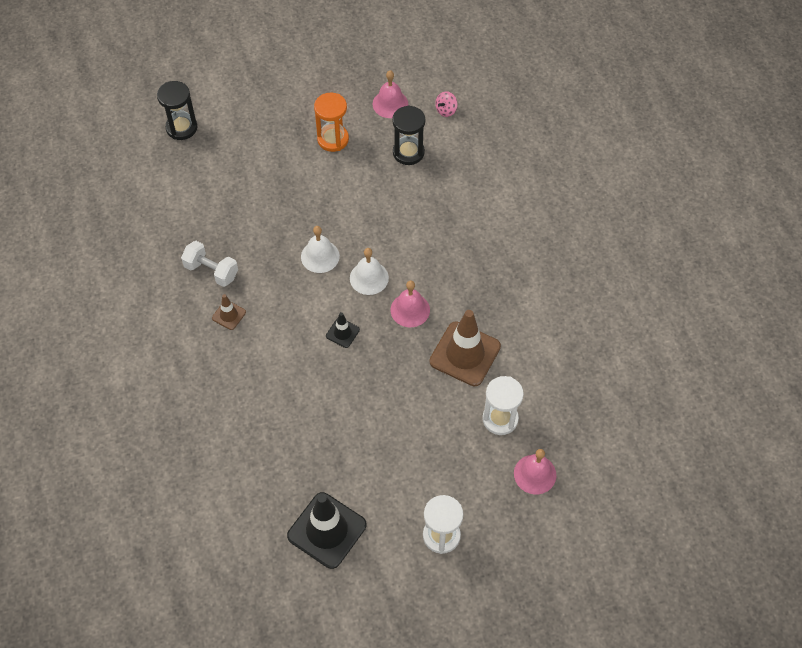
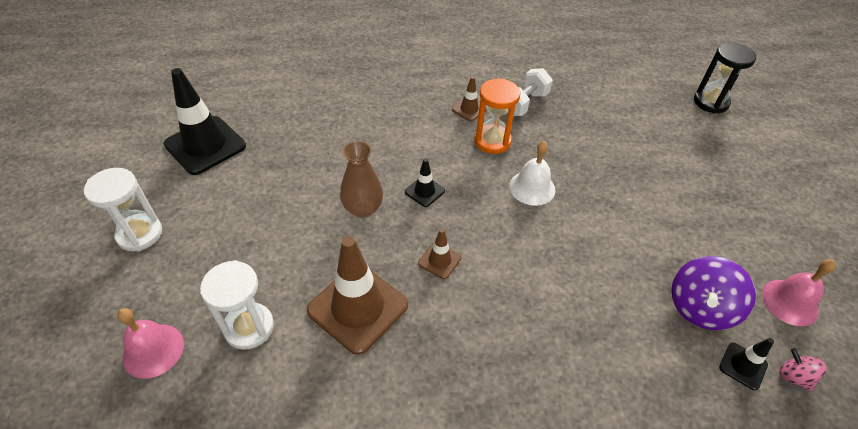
camera: 100 degrees right, 10 degrees down
orange hourglass [314,92,349,152] -> orange hourglass moved to [474,79,520,154]
white bell [350,248,389,295] -> none
pink bell [391,281,430,327] -> brown traffic cone [418,229,462,279]
black hourglass [392,105,426,165] -> purple spinning top [671,256,756,330]
none -> brown vase [340,141,383,218]
none -> black traffic cone [719,338,774,390]

